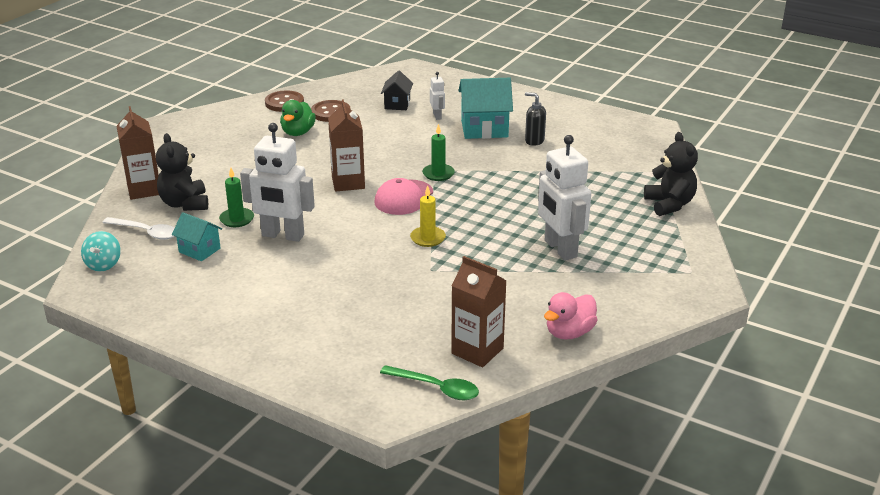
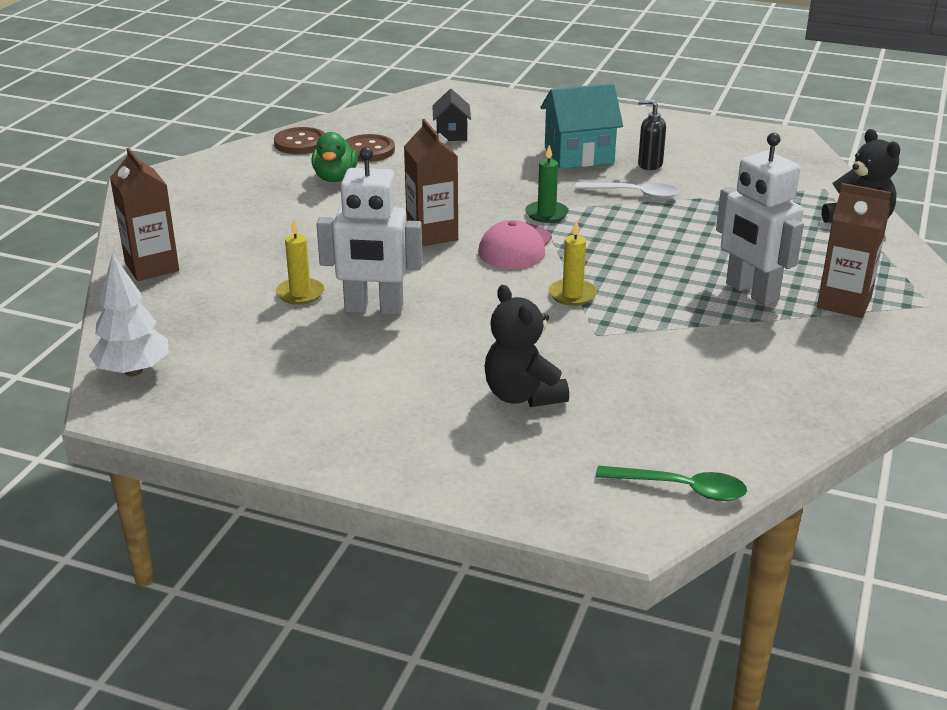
camera: 10 degrees left, 0 degrees up
turquoise spinning top [81,231,121,272] -> white tree [89,253,169,376]
white spoon [102,217,175,240] -> white spoon moved to [575,183,679,199]
black teddy bear [156,133,208,211] -> black teddy bear moved to [485,285,569,407]
turquoise house [172,212,222,261] -> none
green candle [219,168,254,227] -> yellow candle [276,220,324,305]
white robot [430,72,445,120] -> none
brown carton [451,256,506,367] -> brown carton moved to [817,183,891,318]
pink duck [544,292,597,340] -> none

